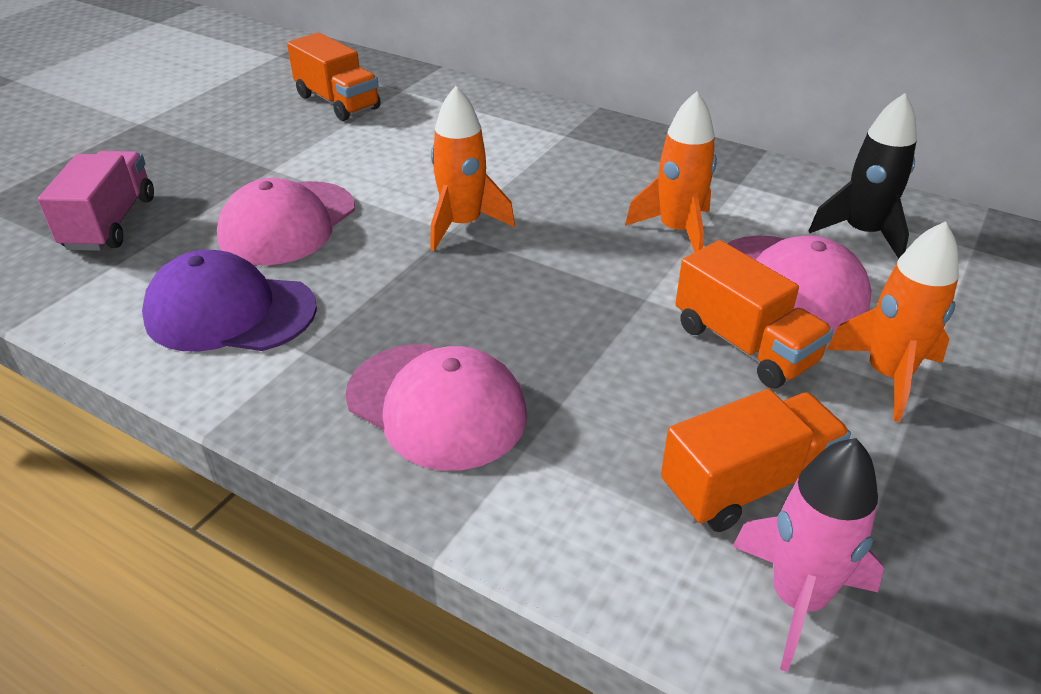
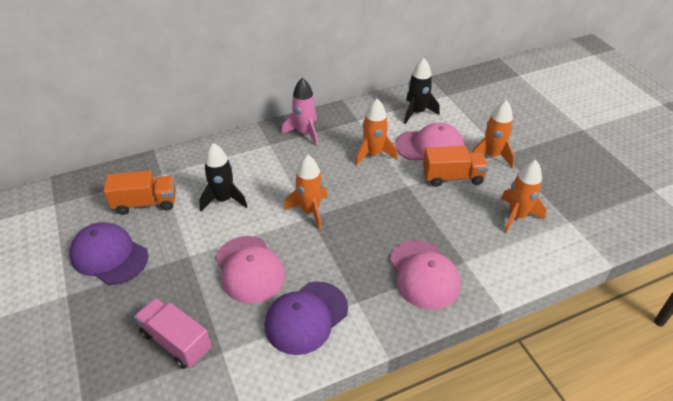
camera: 55 degrees left, 5 degrees up
pink cap [345,344,527,471] -> pink cap turned 90 degrees clockwise [389,240,461,310]
orange truck [661,389,851,532] -> orange rocket [501,160,546,233]
pink rocket [733,438,884,672] -> pink rocket moved to [282,78,318,146]
none -> purple cap [69,222,148,285]
none -> black rocket [199,143,248,211]

